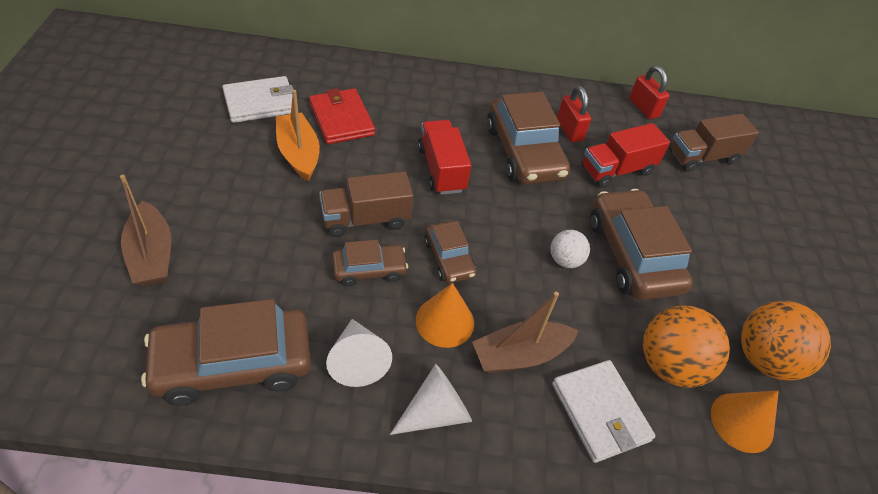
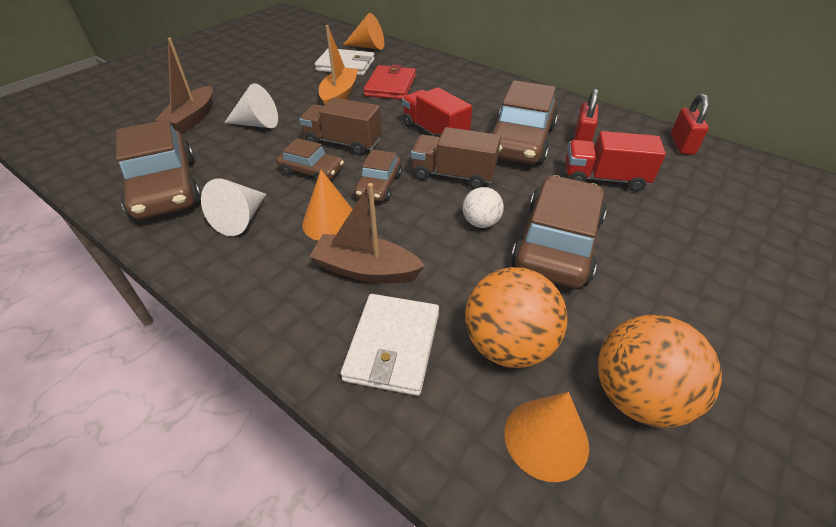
camera: 40 degrees right, 5 degrees down
brown car [141,299,311,406] -> brown car turned 135 degrees counterclockwise [116,119,201,220]
white cone [390,364,472,435] -> white cone moved to [224,83,278,128]
red truck [418,120,471,195] -> red truck turned 60 degrees counterclockwise [402,87,472,138]
brown truck [669,114,759,172] -> brown truck moved to [411,127,501,189]
none -> orange cone [343,13,384,50]

